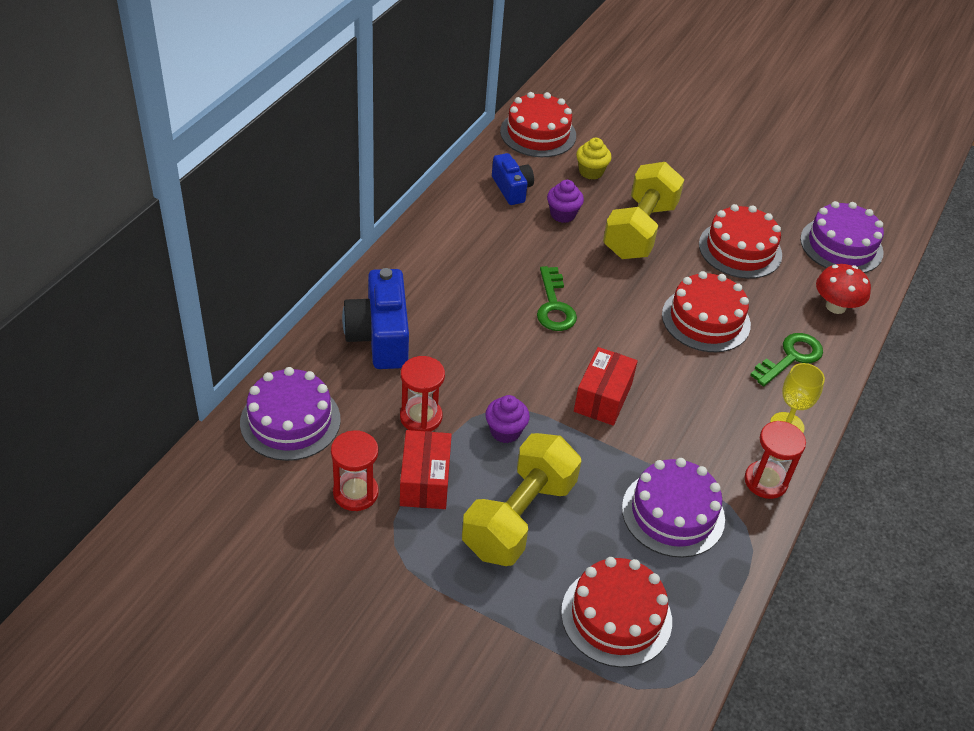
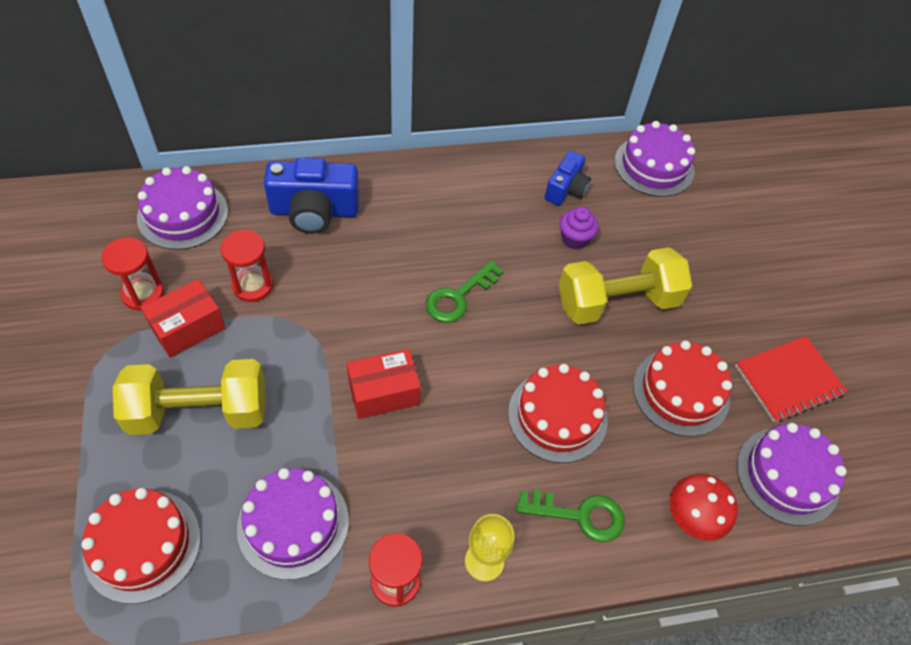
camera: 50 degrees right, 10 degrees up
blue camera [342,268,409,369] -> blue camera turned 135 degrees counterclockwise [264,158,359,234]
purple cupcake [485,395,530,443] -> none
red cake [500,92,576,157] -> purple cake [614,121,695,197]
yellow cupcake [576,138,611,180] -> none
none -> red notebook [735,336,848,422]

